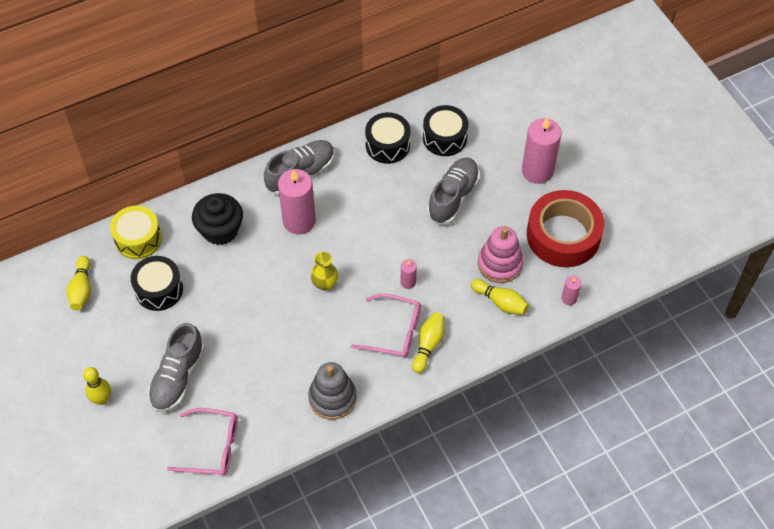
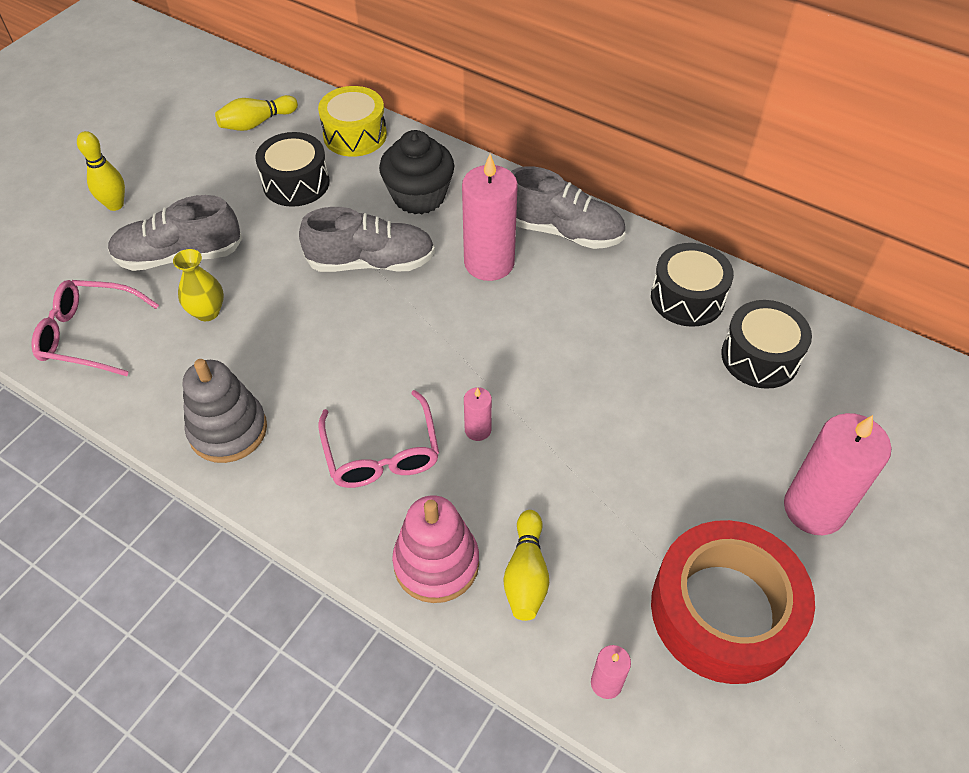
camera: 60 degrees right, 5 degrees down
pink glasses [167,408,238,476] -> pink glasses turned 120 degrees clockwise [31,280,159,376]
yellow vase [311,252,338,291] -> yellow vase moved to [173,249,224,321]
yellow bowling pin [412,312,445,373] -> none
grey shoe [427,158,480,225] -> grey shoe moved to [299,207,435,272]
pink stacking toy [478,226,523,283] -> pink stacking toy moved to [392,495,479,603]

